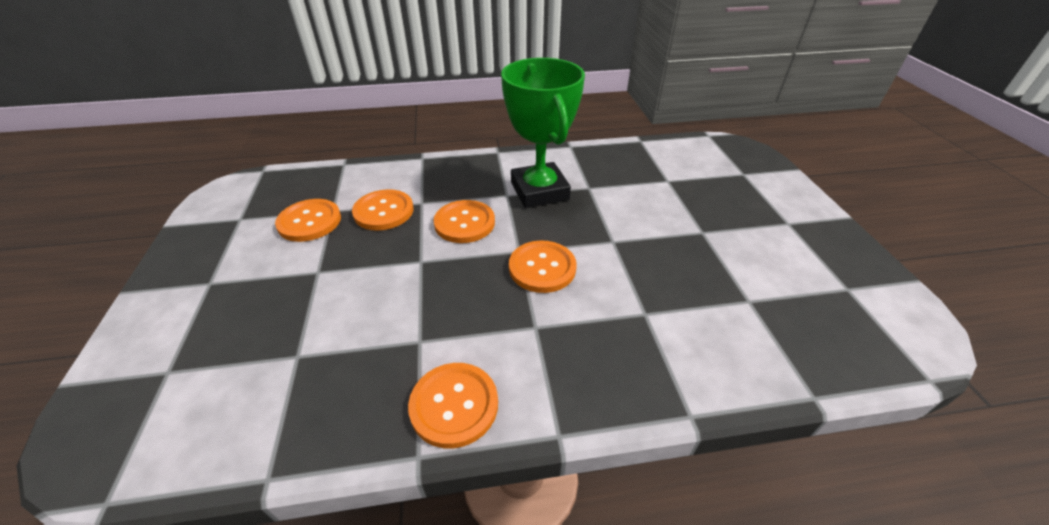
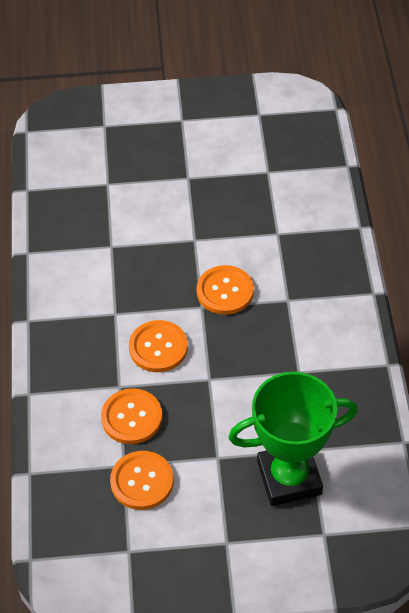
camera: 85 degrees left, 10 degrees up
orange button [408,363,498,448] -> none
green trophy [501,58,585,208] -> green trophy moved to [228,372,358,506]

